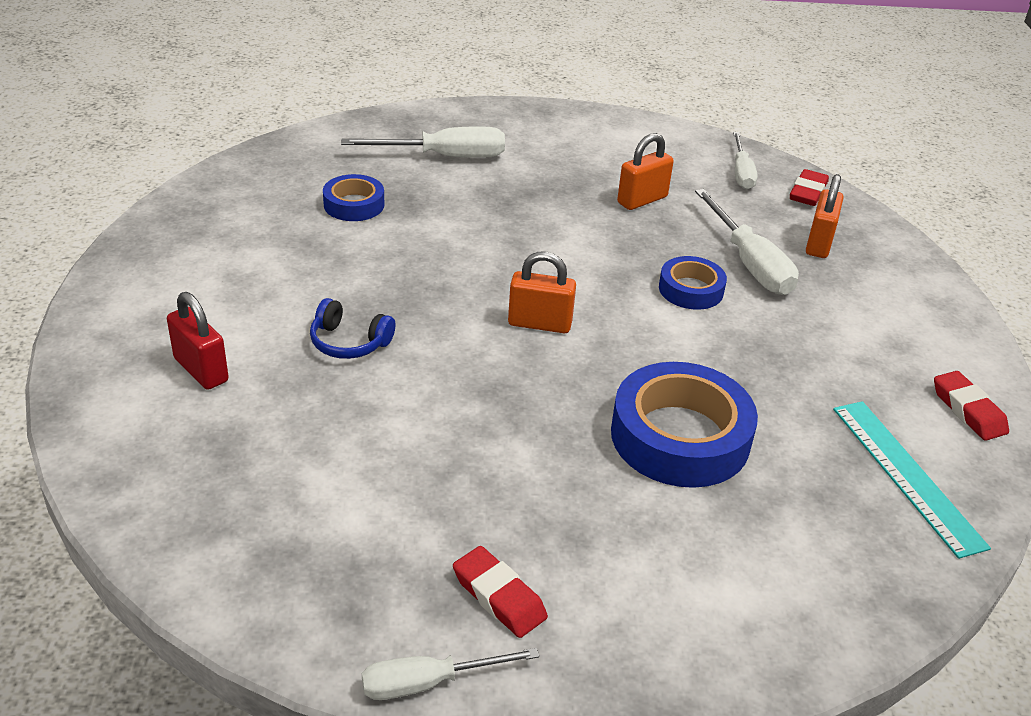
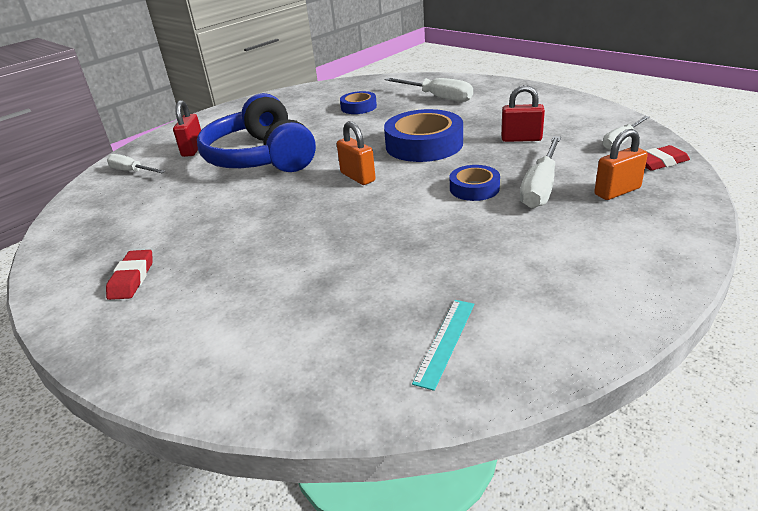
camera: 50 degrees right, 5 degrees down
blue headphones [310,298,395,359] -> blue headphones [197,93,316,172], size x2.49
white screwdriver [362,648,539,700] -> white screwdriver moved to [107,154,165,173]
blue tape [611,362,758,488] -> blue tape moved to [384,109,463,162]
orange padlock [617,133,674,210] -> red padlock [501,85,545,142]
turquoise ruler [833,401,991,559] -> turquoise ruler [412,300,474,391], size x0.66
red eraser [934,371,1009,441] -> none

